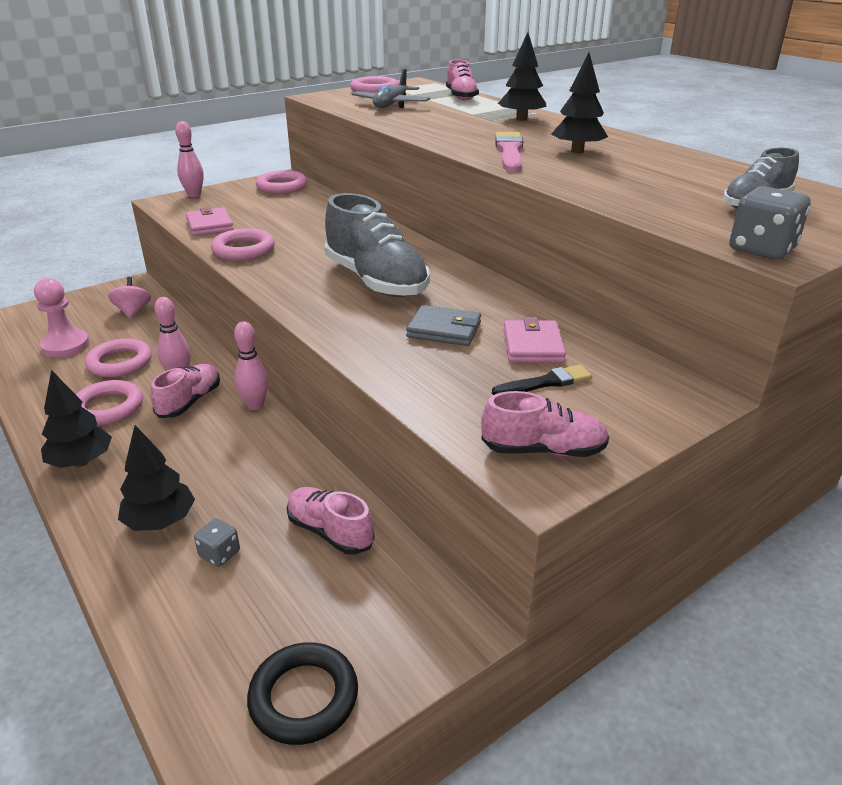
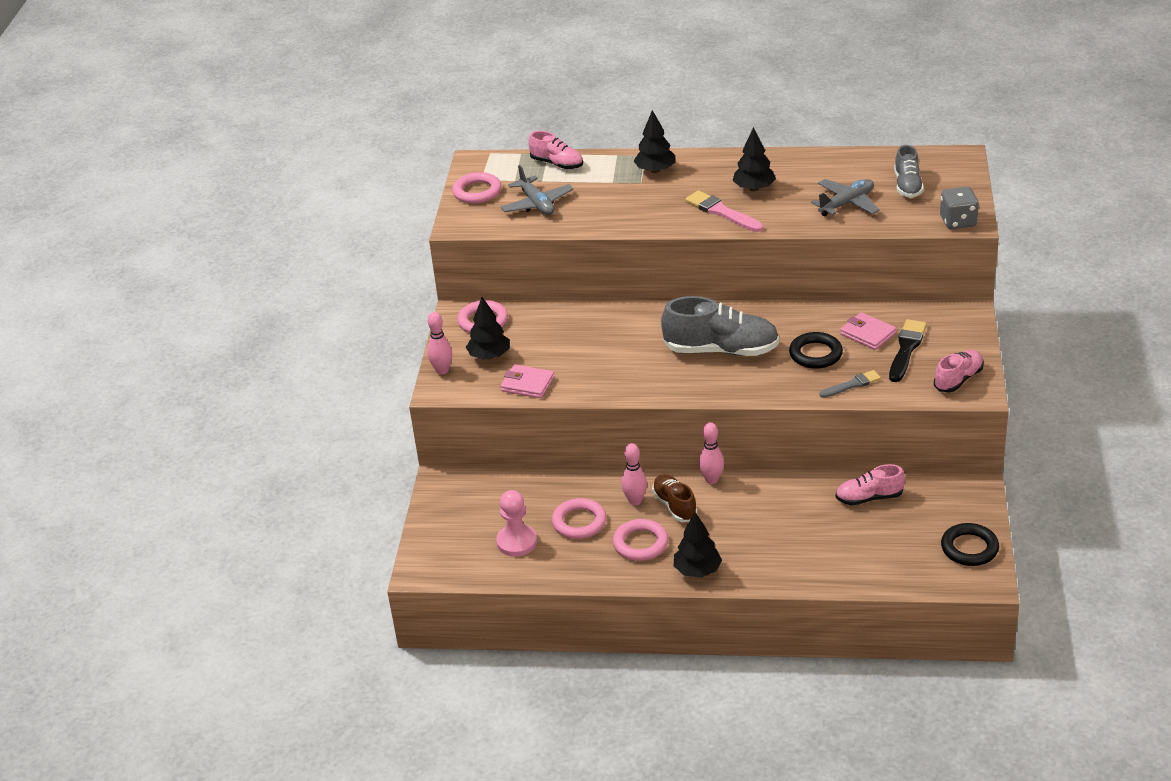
camera: 45 degrees left, 5 degrees up
pink spinning top [108,277,151,318] -> none
black tree [118,425,195,531] -> black tree moved to [466,297,510,360]
pink shoe [150,364,220,418] -> brown shoe [652,474,697,522]
grey dice [194,518,240,567] -> none
pink ring [211,228,275,261] -> none
grey wallet [406,305,481,346] -> black ring [789,332,843,369]
black brush [492,365,592,395] -> black brush [889,319,927,382], size x1.51
none -> grey plane [811,179,880,216]
none -> grey brush [819,370,881,398]

